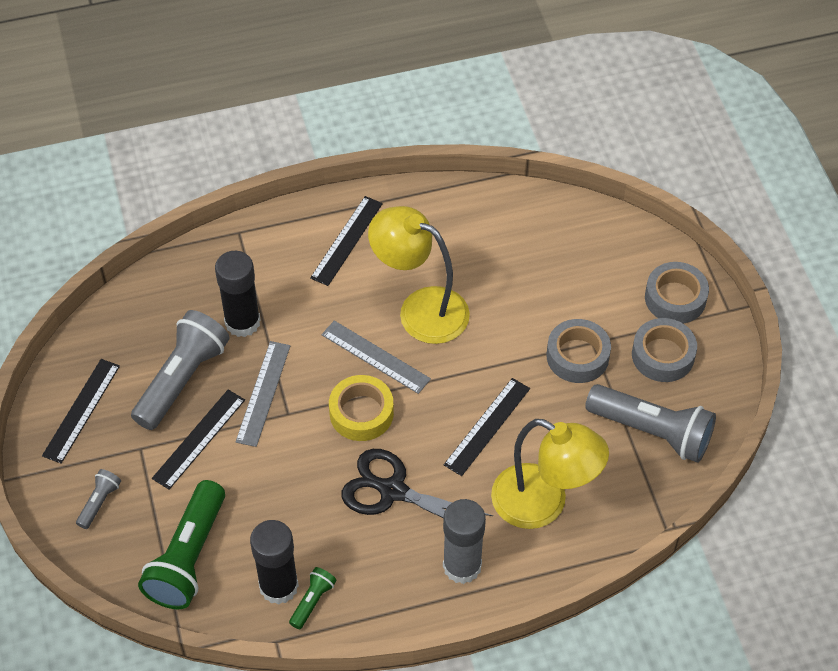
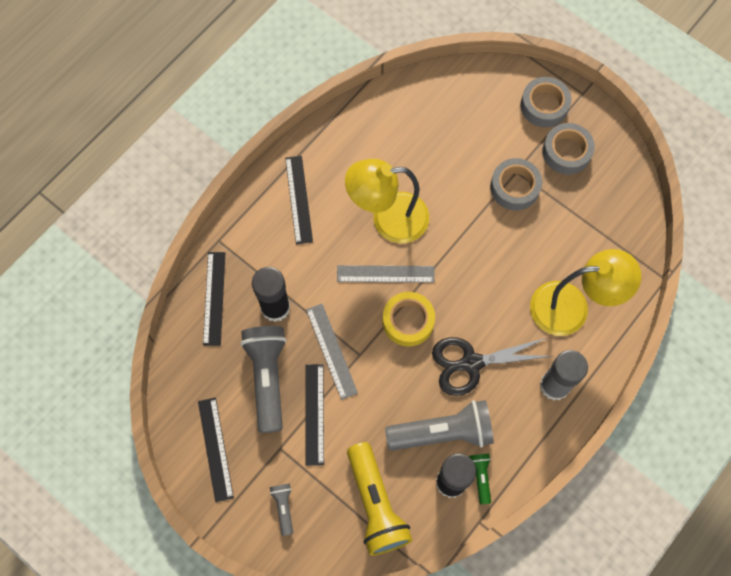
camera: 35 degrees left, 15 degrees up
green flashlight [138,480,225,609] -> yellow flashlight [347,442,412,555]
black ruler [444,378,530,476] -> black ruler moved to [203,252,225,346]
grey flashlight [585,384,716,463] -> grey flashlight moved to [385,400,494,451]

